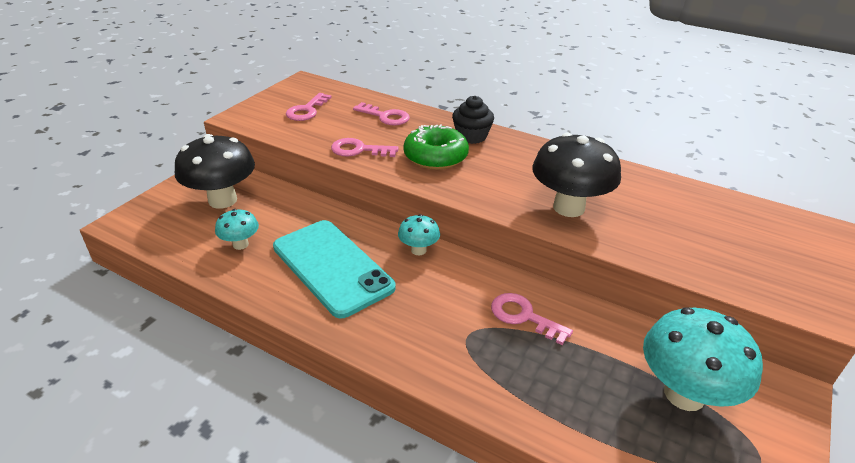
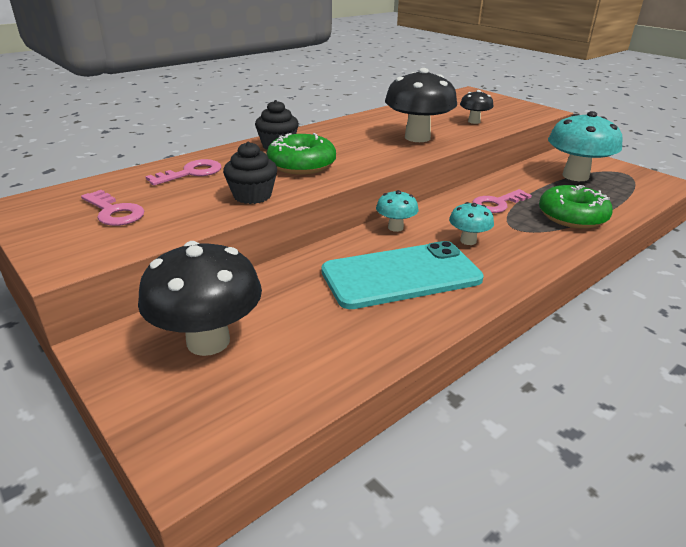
camera: 70 degrees left, 5 degrees down
turquoise mushroom [215,209,259,250] -> turquoise mushroom moved to [449,202,494,245]
pink key [331,138,399,157] -> black cupcake [223,142,277,204]
none -> black mushroom [460,90,494,124]
none -> green donut [539,185,613,229]

